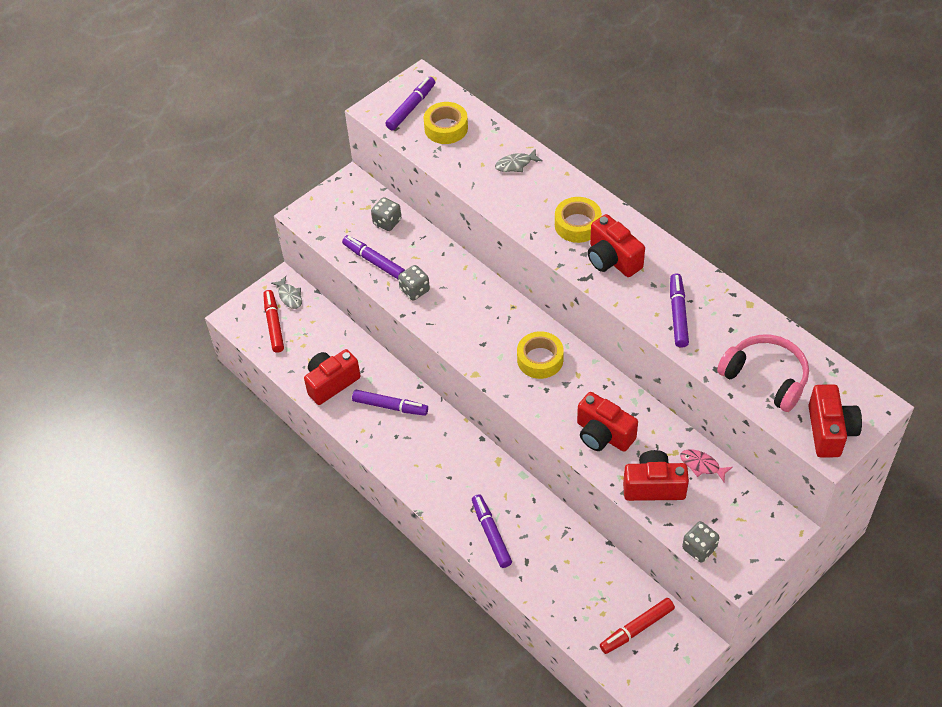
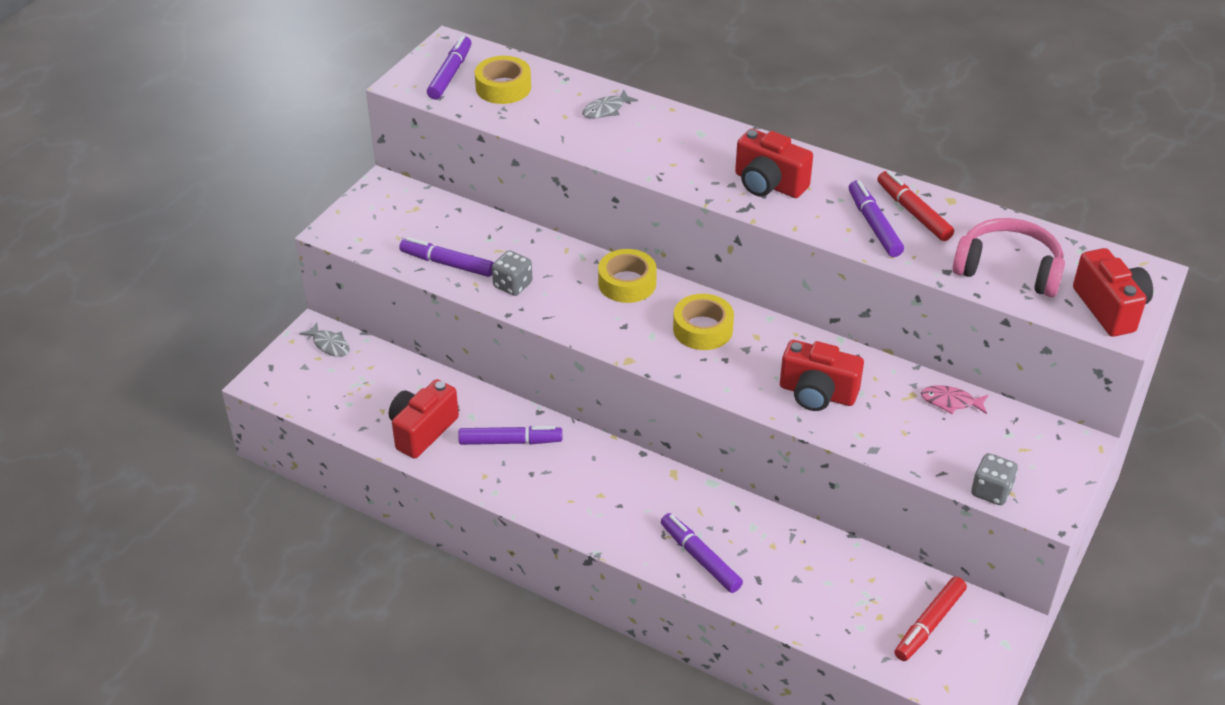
camera: 20 degrees left, 10 degrees down
red marker [263,290,284,353] -> red marker moved to [877,171,954,241]
grey dice [371,197,401,231] -> none
yellow tape [555,197,602,243] -> yellow tape moved to [598,249,657,303]
red camera [623,450,689,501] -> none

